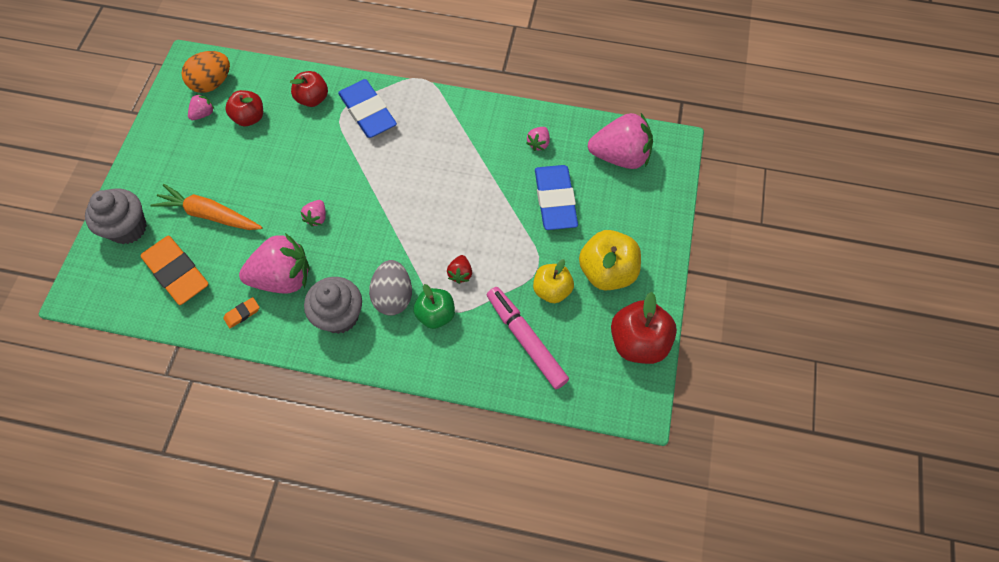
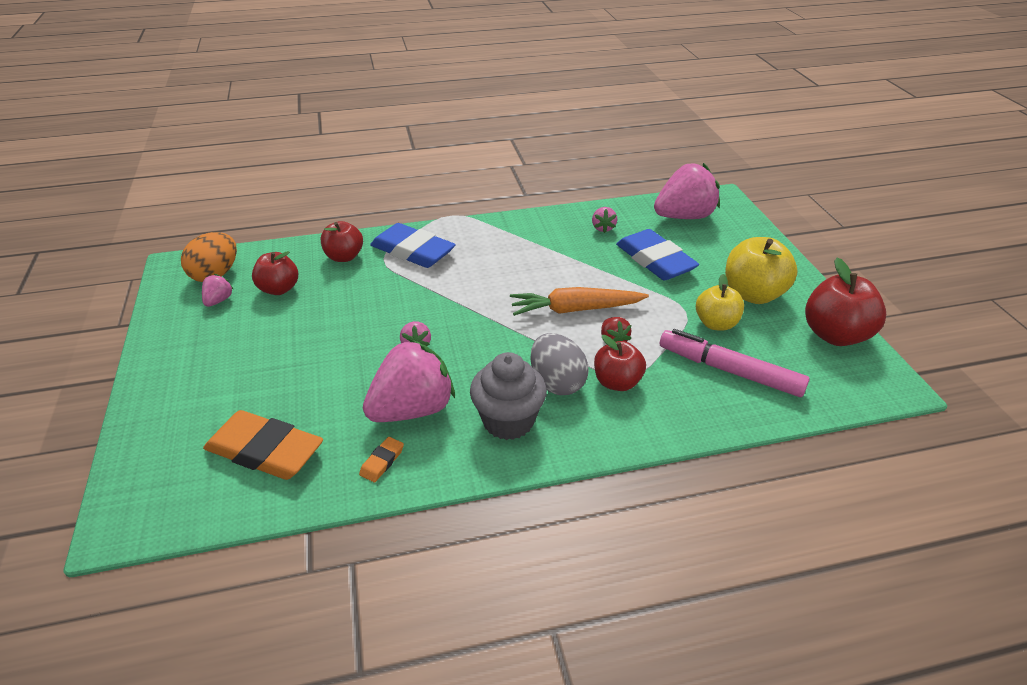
camera: 25 degrees left, 25 degrees down
grey cupcake [85,188,147,244] -> none
orange carrot [150,184,263,230] -> orange carrot moved to [510,287,649,316]
green apple [414,284,455,329] -> red apple [594,335,646,391]

